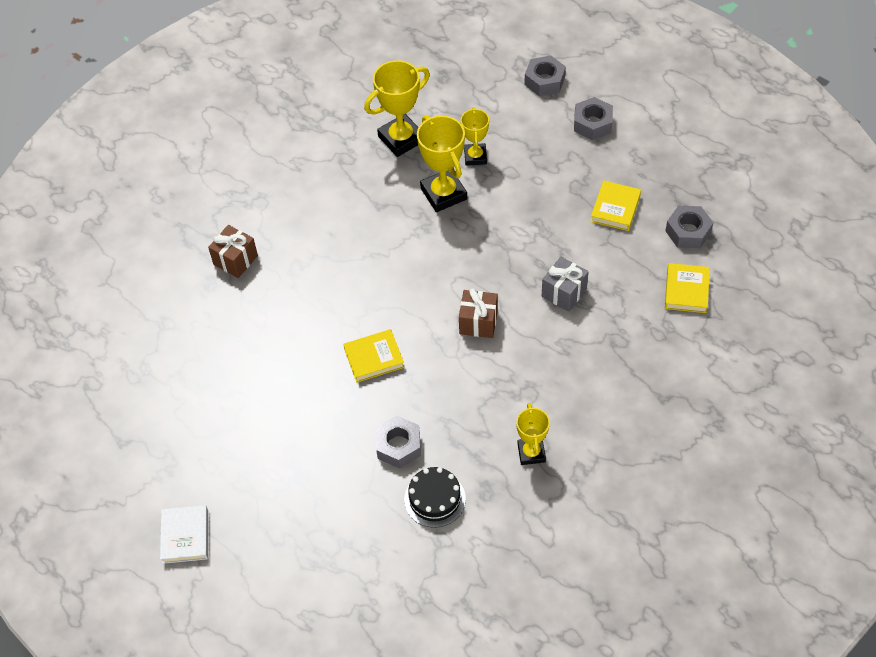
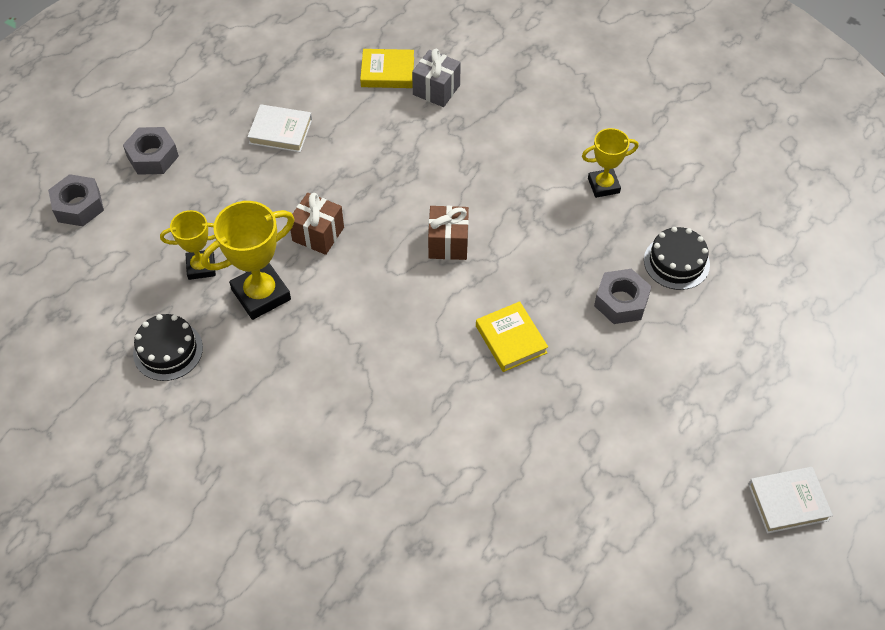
camera: 100 degrees left, 0 degrees up
brown gift [208,225,258,278] -> brown gift moved to [290,193,344,255]
yellow trophy [364,60,430,157] -> black cake [133,314,203,381]
grey gift [542,257,589,312] -> grey gift moved to [412,49,461,107]
yellow book [590,180,641,231] -> white book [247,104,312,152]
grey nut [665,206,714,248] -> none

